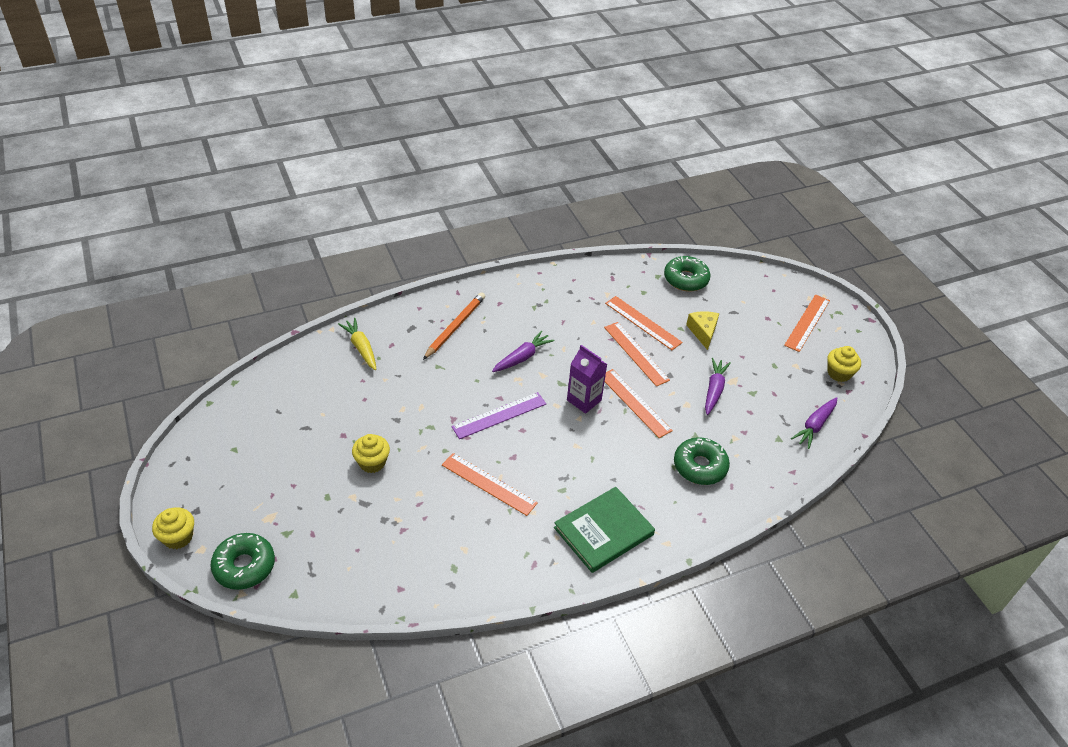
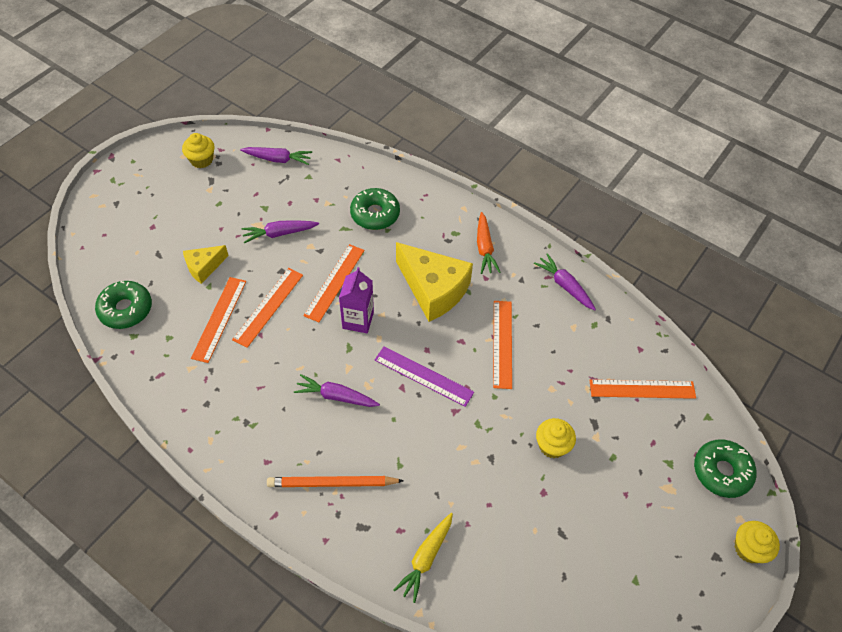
camera: 120 degrees left, 10 degrees up
green book [554,487,655,573] -> orange carrot [477,212,500,274]
orange ruler [784,294,830,352] -> orange ruler moved to [590,379,696,399]
none -> yellow cheese [396,242,473,322]
none -> purple carrot [533,253,596,310]

